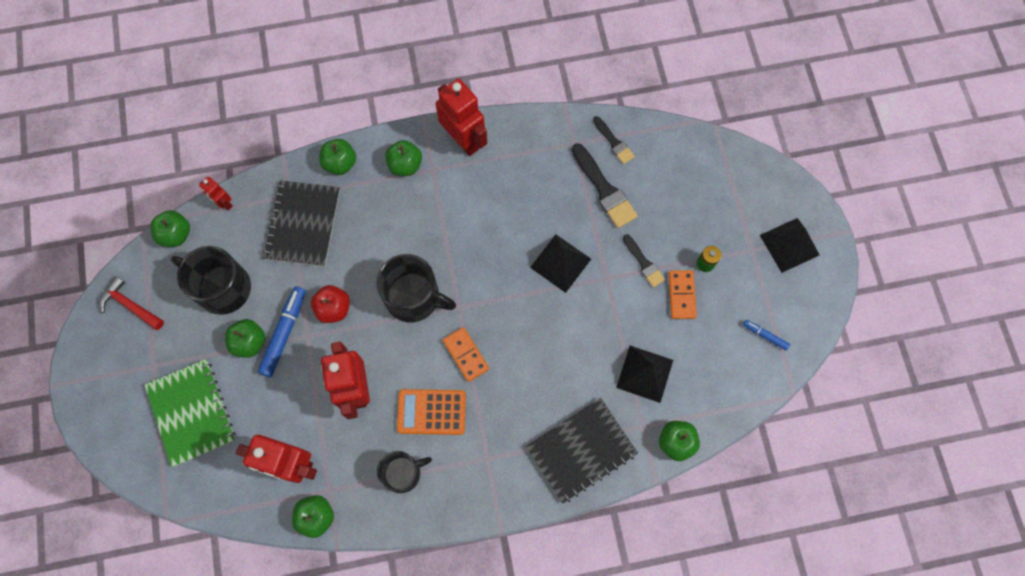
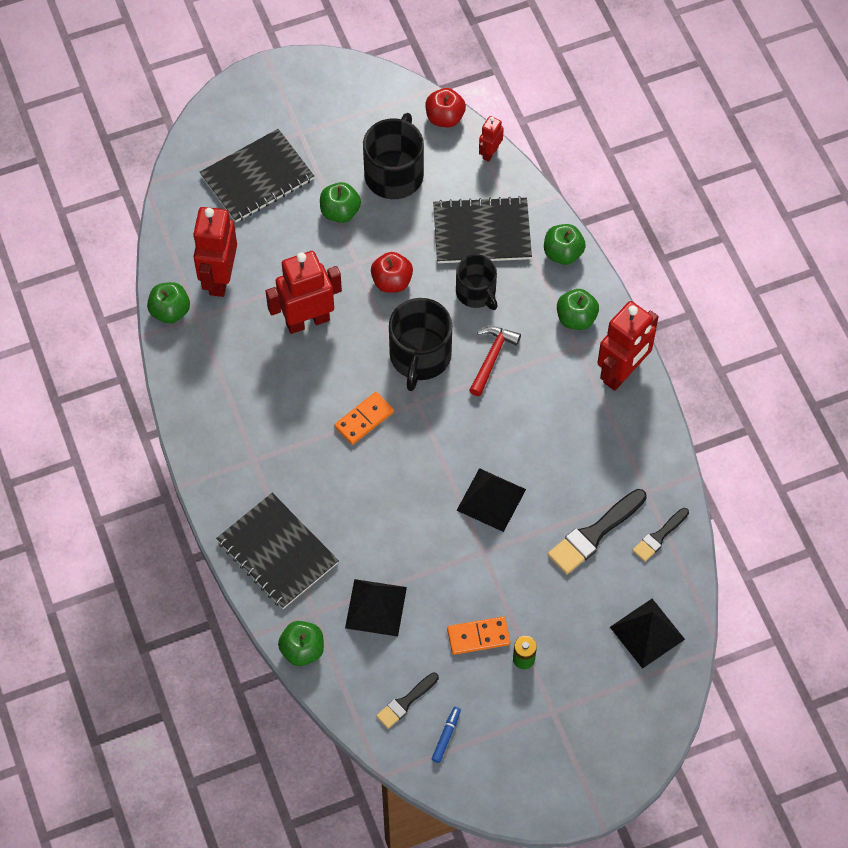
camera: 80 degrees right, 10 degrees down
red hammer [99,276,164,330] -> red hammer moved to [469,326,521,396]
green notebook [145,359,236,467] -> black notebook [200,129,314,222]
green apple [151,210,190,247] -> red apple [425,88,466,128]
blue marker [258,286,306,377] -> none
black mug [377,451,432,493] -> black mug moved to [456,254,498,310]
orange calculator [397,389,466,435] -> none
black brush [623,234,665,287] -> black brush moved to [376,673,439,729]
black pyramid [760,218,820,273] -> black pyramid moved to [610,599,685,669]

